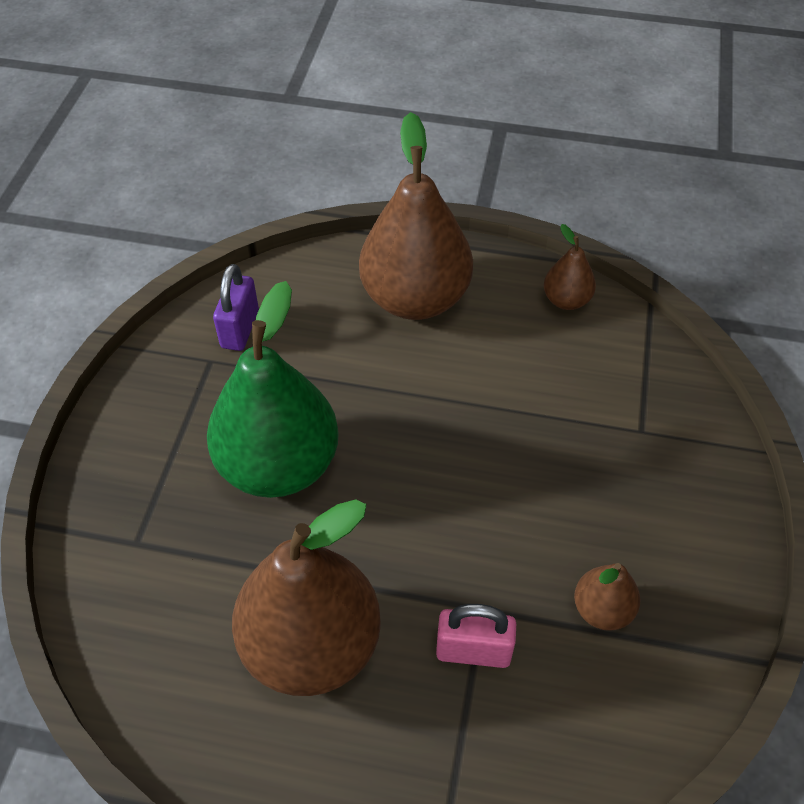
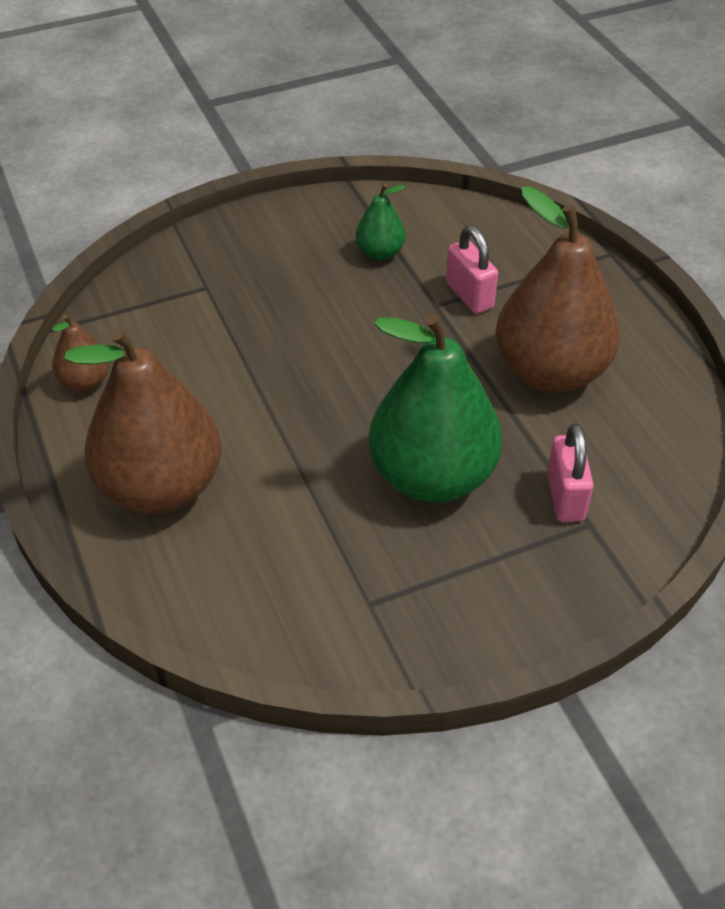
camera: 125 degrees left, 5 degrees down
purple padlock [213,264,259,351] -> none
brown pear [574,563,640,631] -> green pear [355,184,406,260]
none -> pink padlock [547,423,594,522]

